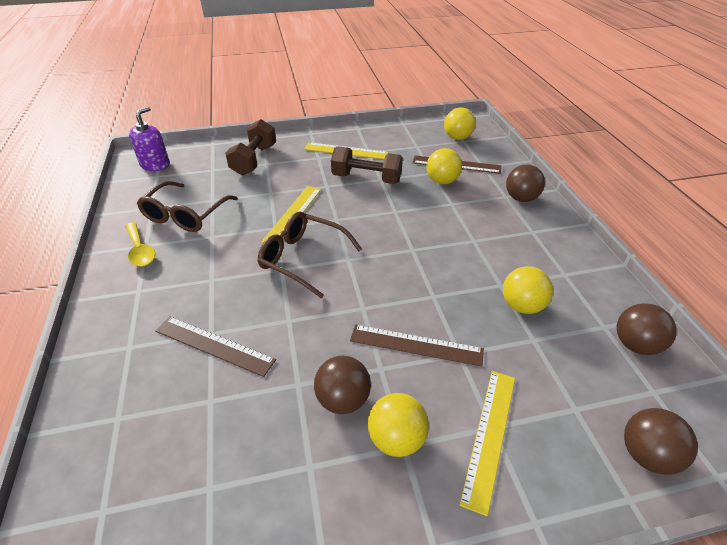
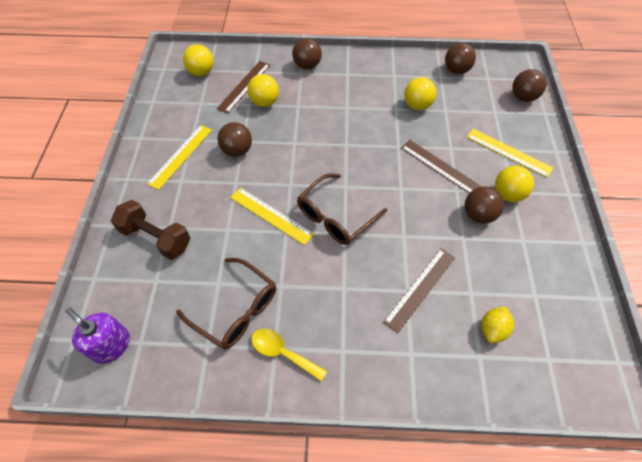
camera: 75 degrees left, 15 degrees up
yellow spoon [125,222,155,267] -> yellow spoon turned 135 degrees counterclockwise [251,328,327,381]
brown dumbbell [331,146,403,184] -> brown ball [218,122,252,157]
brown ruler [350,324,484,367] -> brown ruler turned 75 degrees counterclockwise [401,140,482,193]
none -> yellow lemon [481,307,514,343]

